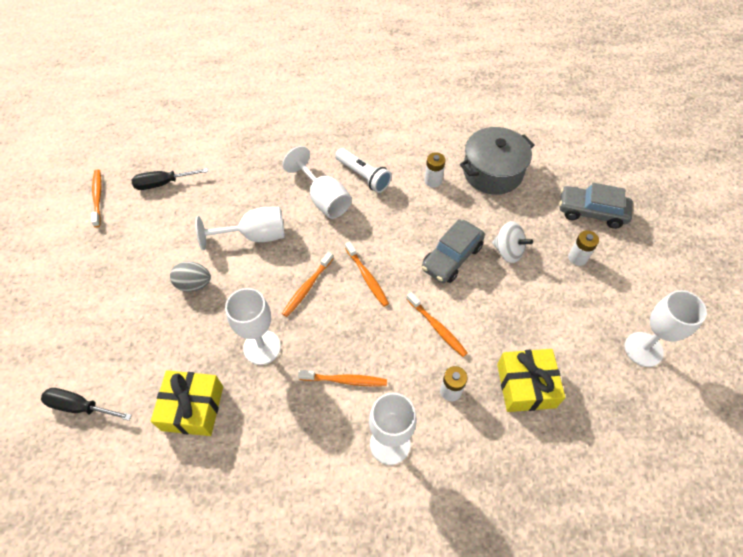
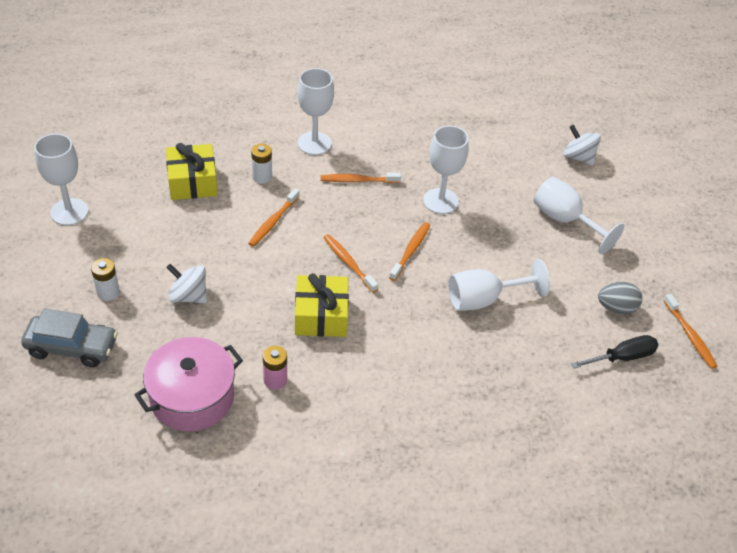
camera: 170 degrees right, 10 degrees down
black screwdriver [41,388,132,421] -> white spinning top [563,125,601,166]
yellow gift [151,370,223,436] -> yellow gift moved to [295,273,349,337]
grey egg [170,262,211,292] -> grey egg moved to [598,281,642,315]
white goblet [283,146,352,219] -> white goblet moved to [534,177,624,254]
white flashlight [335,148,392,193] -> none
orange toothbrush [407,292,468,357] -> orange toothbrush turned 105 degrees counterclockwise [248,188,300,247]
grey car [422,219,485,283] -> none
white battery [424,152,445,187] -> pink battery [263,346,287,390]
grey pot [460,127,535,195] -> pink pot [135,337,243,432]

